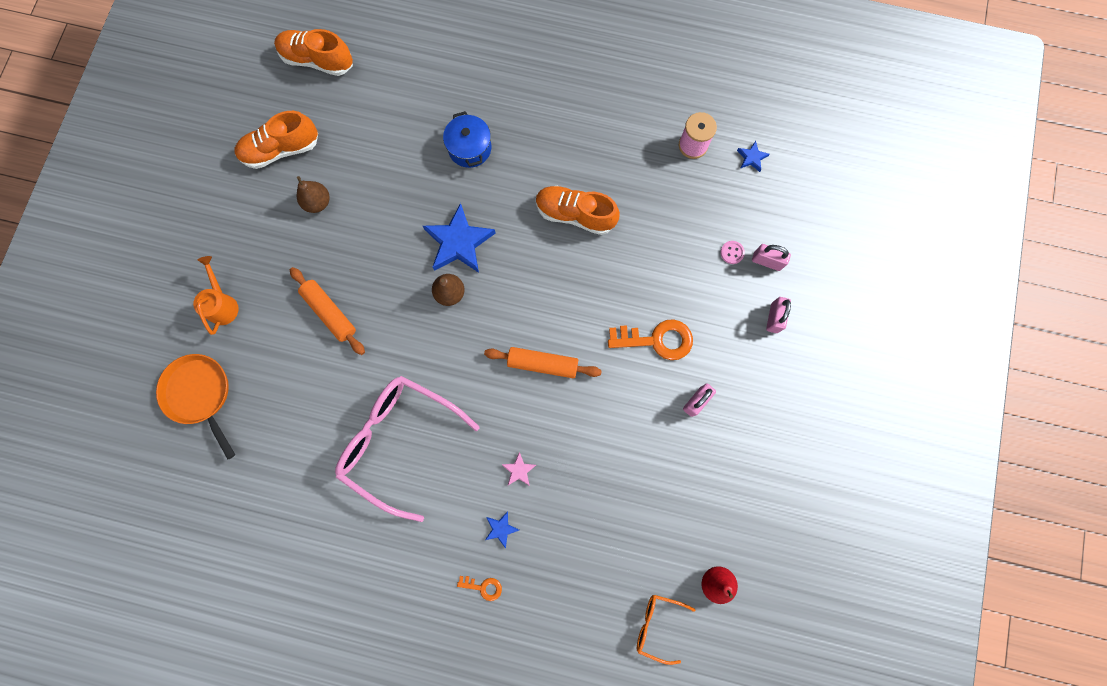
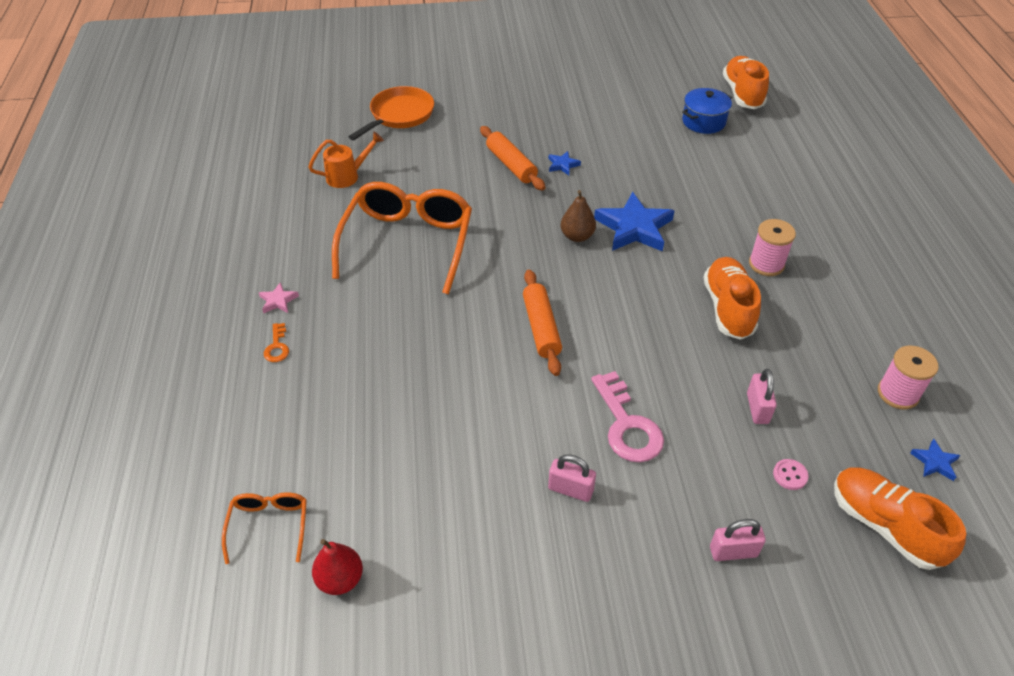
camera: 70 degrees right, 30 degrees down
orange watering can [193,256,239,335] -> orange watering can moved to [308,132,384,188]
orange shoe [235,111,318,169] -> orange shoe moved to [834,467,966,570]
orange rolling pin [290,267,365,355] -> orange rolling pin turned 60 degrees counterclockwise [480,126,545,191]
brown pear [297,176,329,213] -> none
pink glasses [335,376,480,522] -> orange glasses [332,182,472,294]
blue pot [443,111,491,168] -> blue pot moved to [682,88,732,134]
blue star [485,511,519,548] -> blue star moved to [549,151,581,175]
pink star [501,452,536,486] -> pink star moved to [259,282,299,314]
orange key [608,319,693,360] -> pink key [591,371,664,462]
pink padlock [752,244,791,271] -> pink padlock moved to [747,369,777,424]
none -> pink spool [749,219,796,276]

